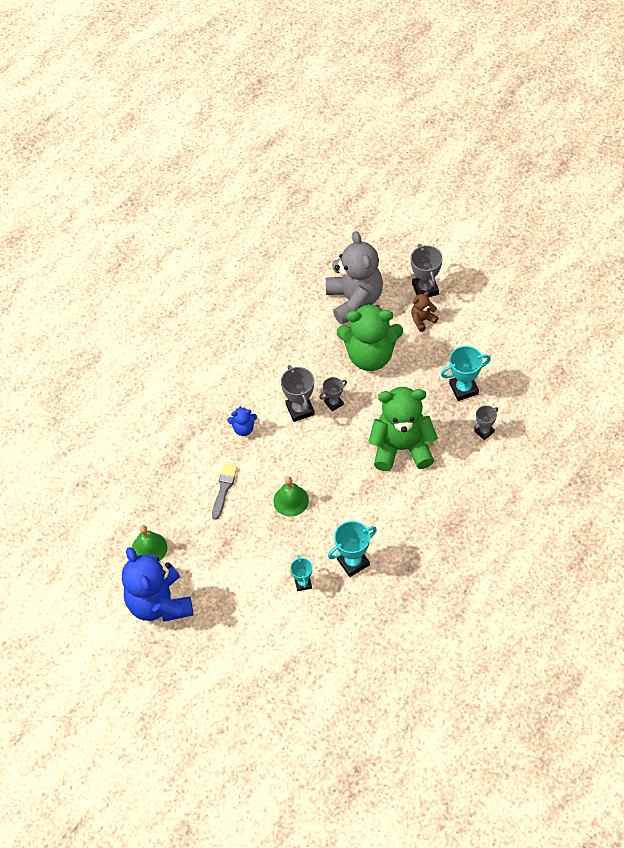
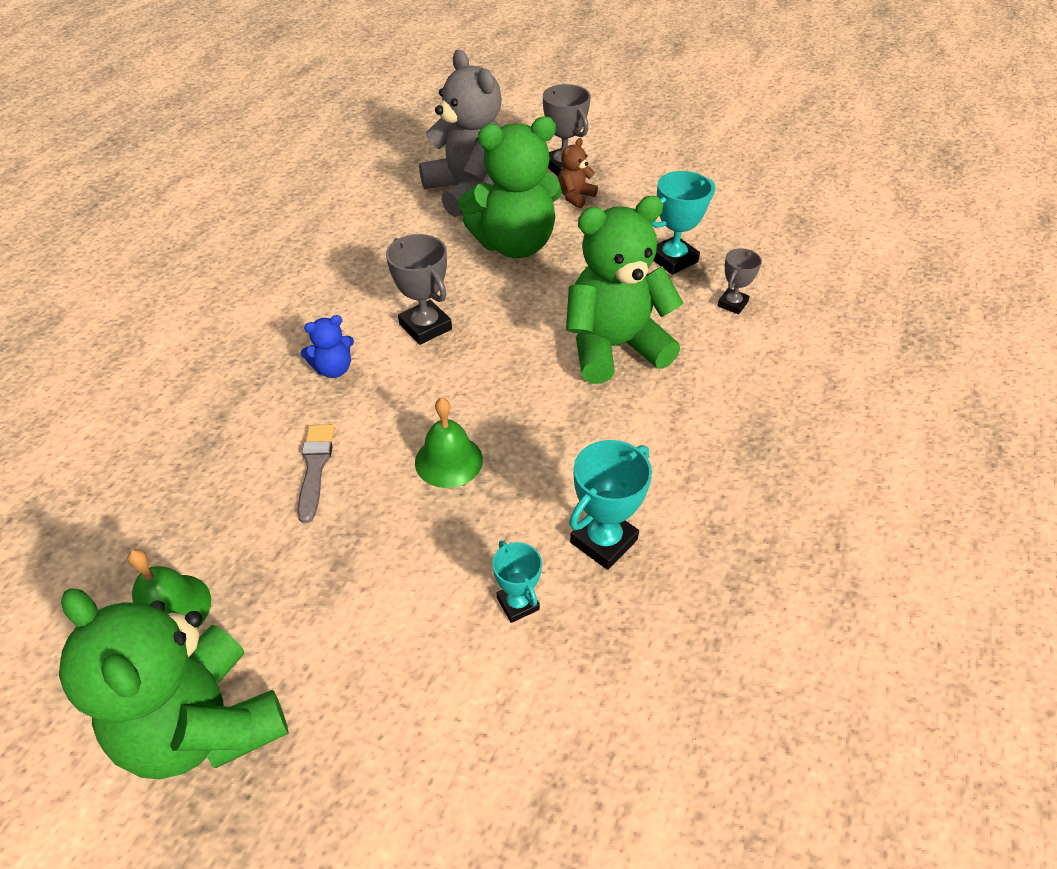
camera: 20 degrees left, 10 degrees down
blue teddy bear [122,547,193,622] -> green teddy bear [59,589,289,780]
grey trophy [319,377,347,412] -> none

